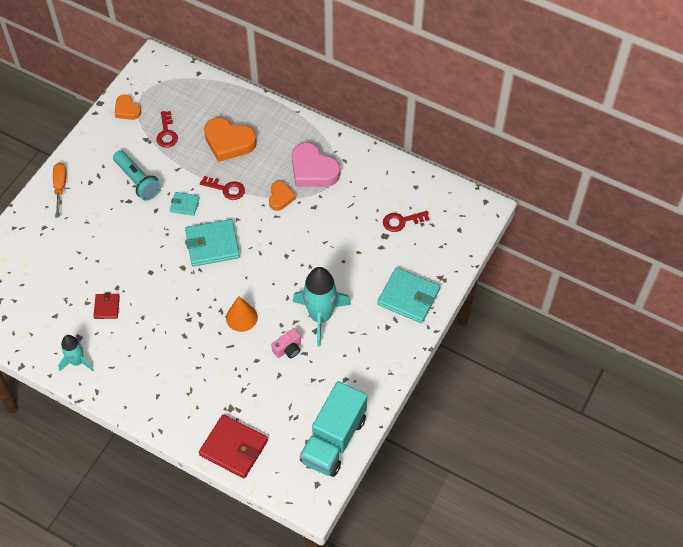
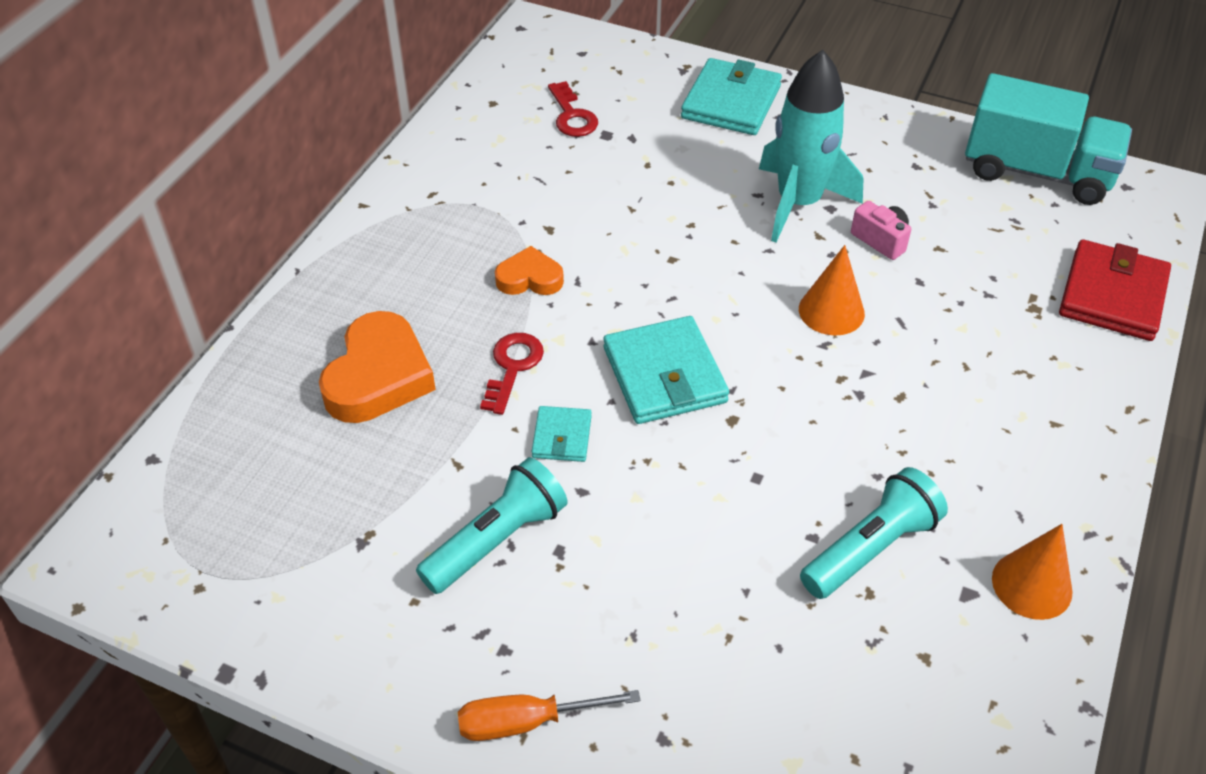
camera: 95 degrees left, 10 degrees down
turquoise rocket [58,335,94,371] -> orange cone [992,524,1073,620]
red wallet [93,292,120,319] -> turquoise flashlight [800,467,948,599]
orange heart [114,95,141,120] -> none
red key [156,111,178,148] -> none
pink heart [292,142,340,187] -> none

